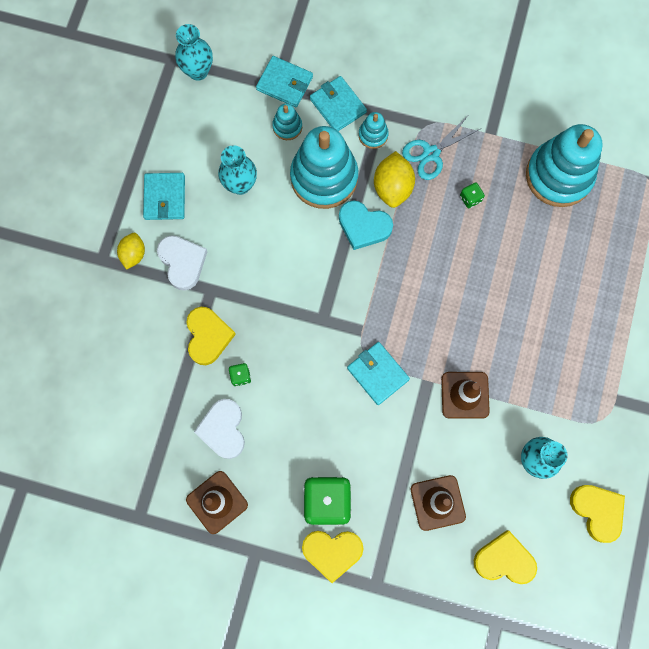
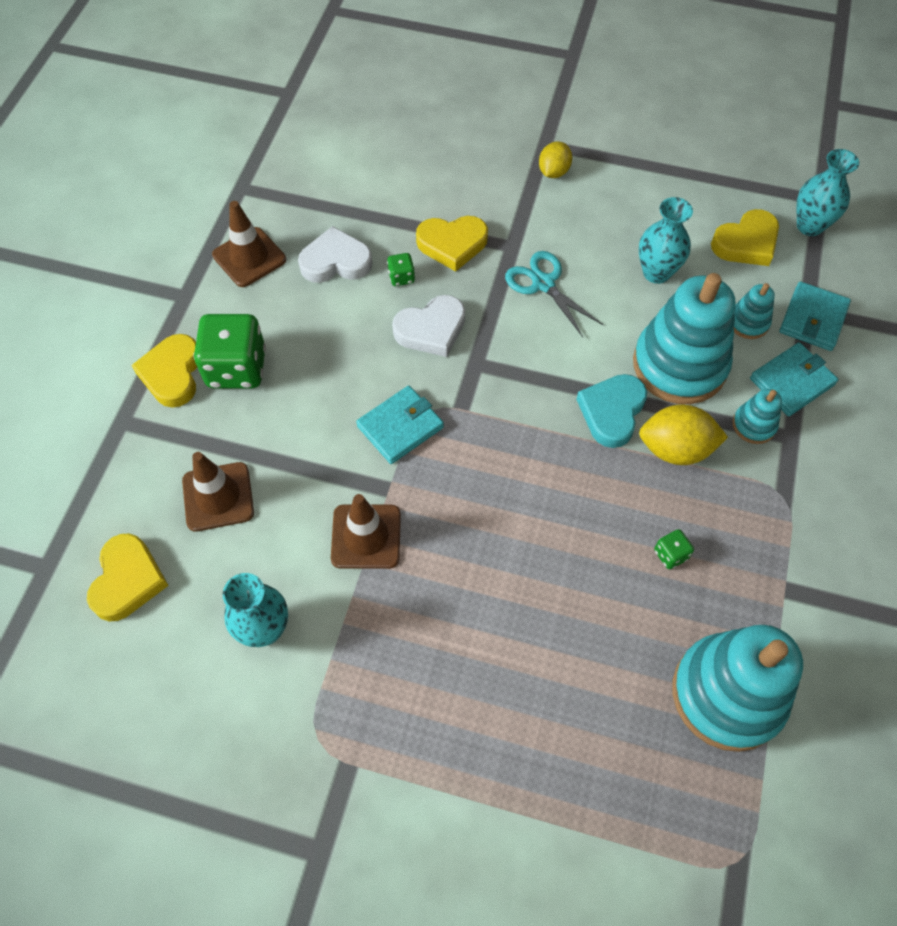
camera: 90 degrees right, 15 degrees down
yellow lemon [117,233,145,270] -> yellow lemon turned 75 degrees counterclockwise [539,141,572,178]
turquoise wallet [143,173,185,220] -> none
white heart [157,235,207,291] -> white heart moved to [392,295,465,357]
turquoise scissors [402,117,480,180] -> turquoise scissors moved to [505,251,604,337]
yellow heart [570,485,625,543] -> yellow heart moved to [711,209,779,266]

